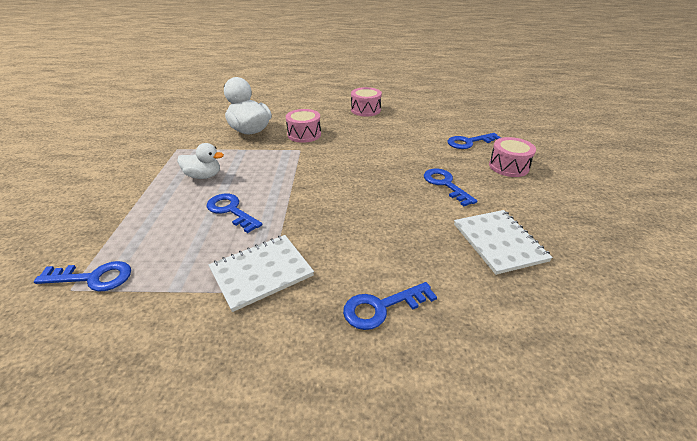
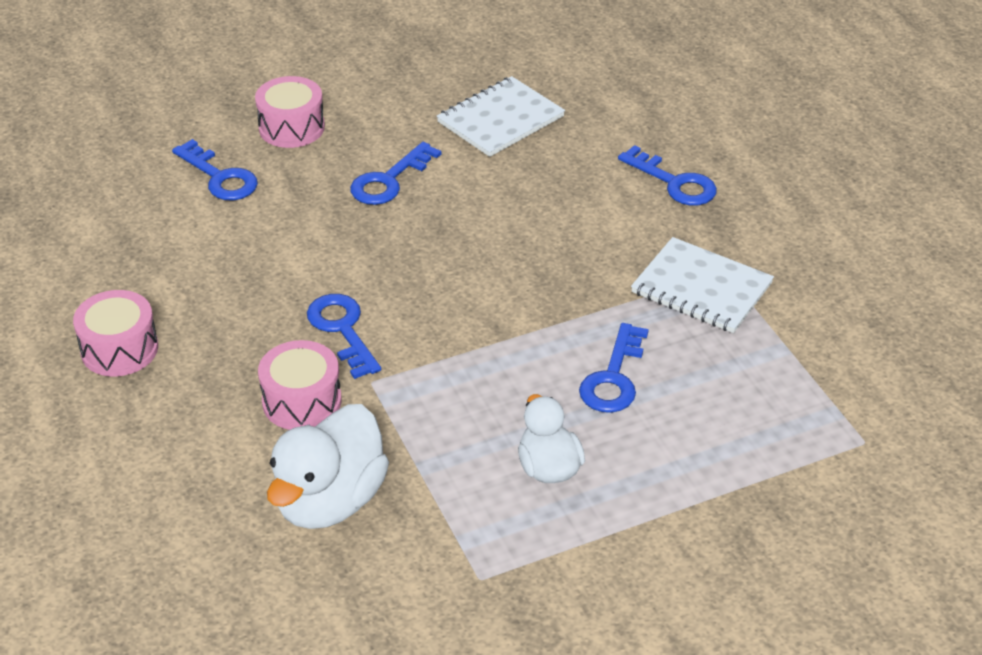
camera: 115 degrees left, 5 degrees up
blue key [34,261,131,291] -> blue key moved to [307,294,381,379]

